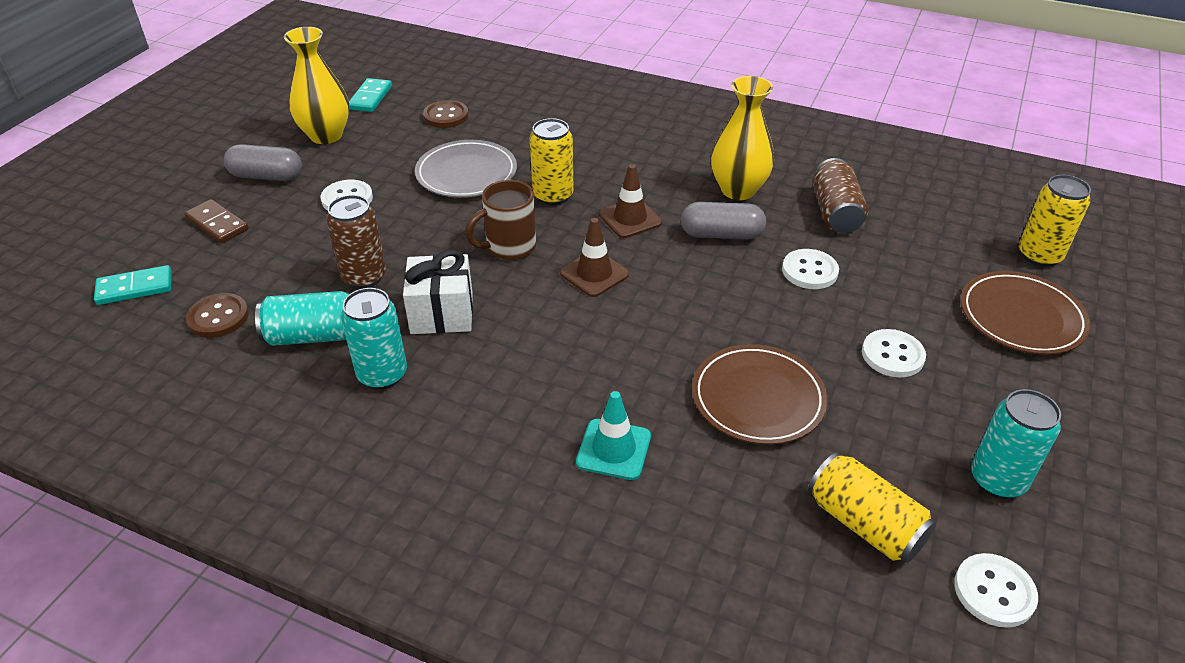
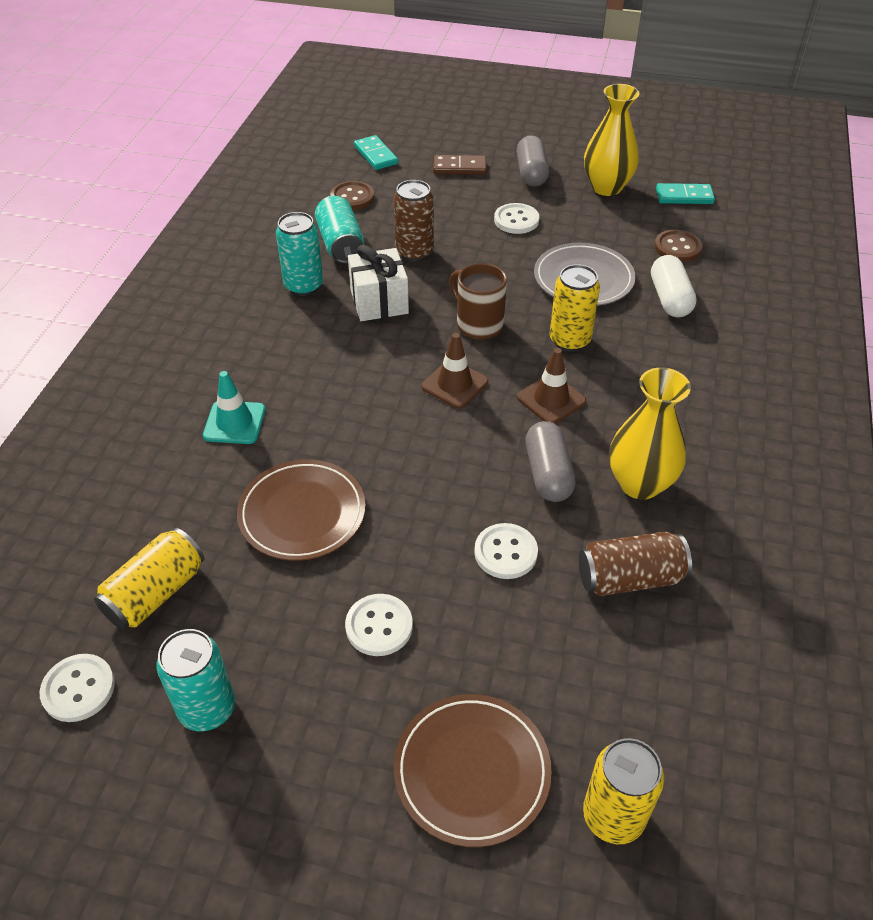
camera: 80 degrees right, 5 degrees up
brown domino [184,199,249,243] -> brown domino turned 60 degrees clockwise [433,155,486,175]
none -> white capsule [651,255,696,317]

